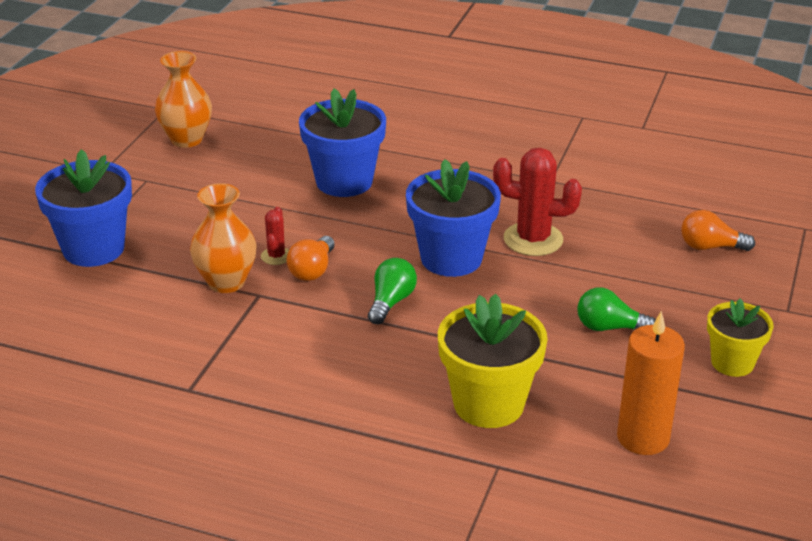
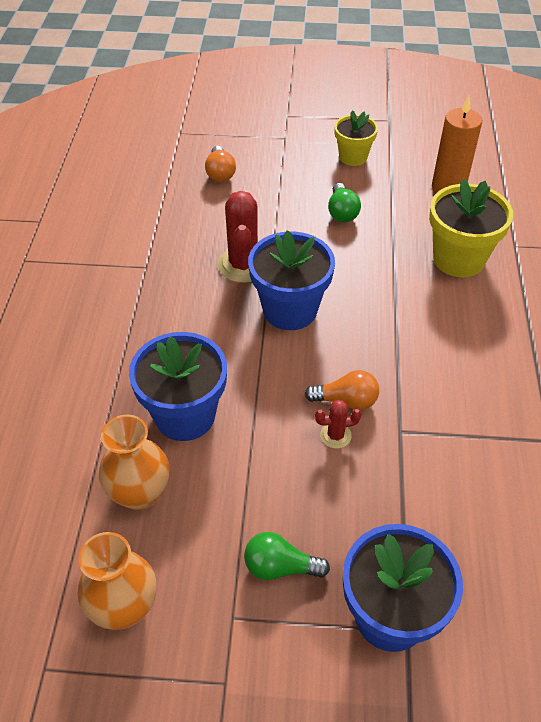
camera: 105 degrees left, 15 degrees up
orange vase [190,183,257,293] -> orange vase moved to [99,415,170,510]
green light bulb [368,258,417,324] -> green light bulb moved to [244,532,330,580]

